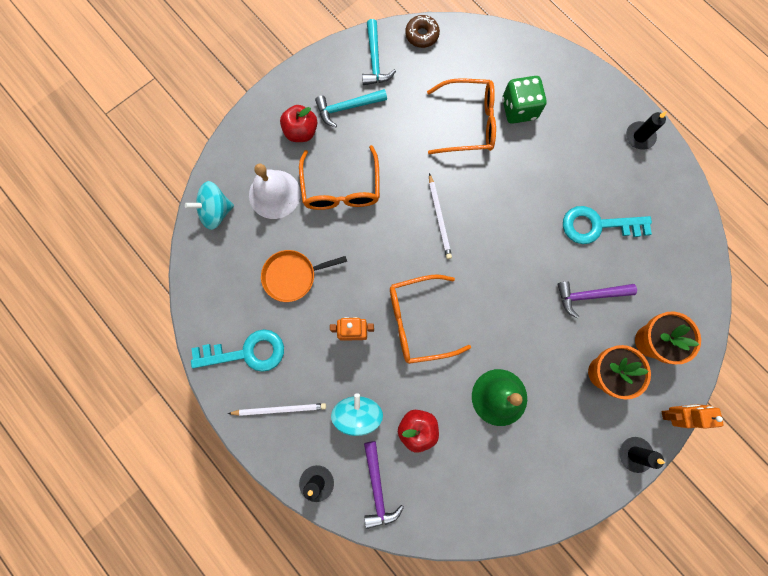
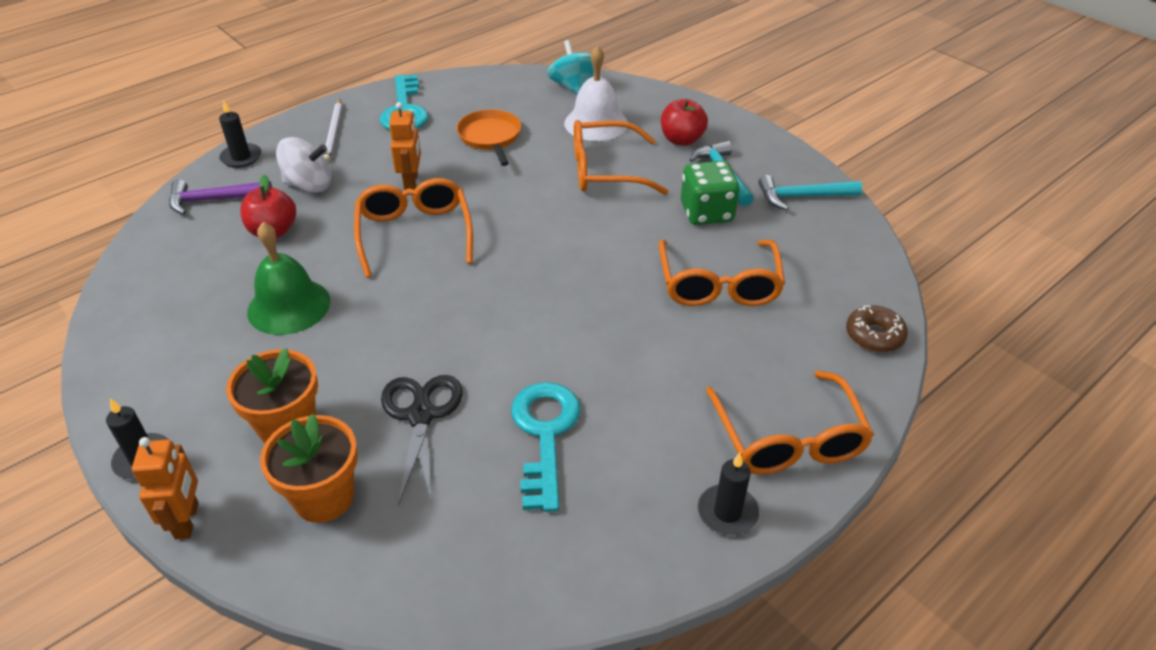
camera: 90 degrees right, 35 degrees down
turquoise spinning top [331,393,383,436] -> white spinning top [276,137,331,193]
brown donut [405,15,440,48] -> brown donut moved to [846,305,908,352]
white pencil [429,173,452,259] -> none
green dice [502,76,547,124] -> green dice moved to [681,161,740,225]
purple hammer [557,281,637,318] -> black scissors [381,375,463,506]
none -> orange glasses [706,371,874,475]

